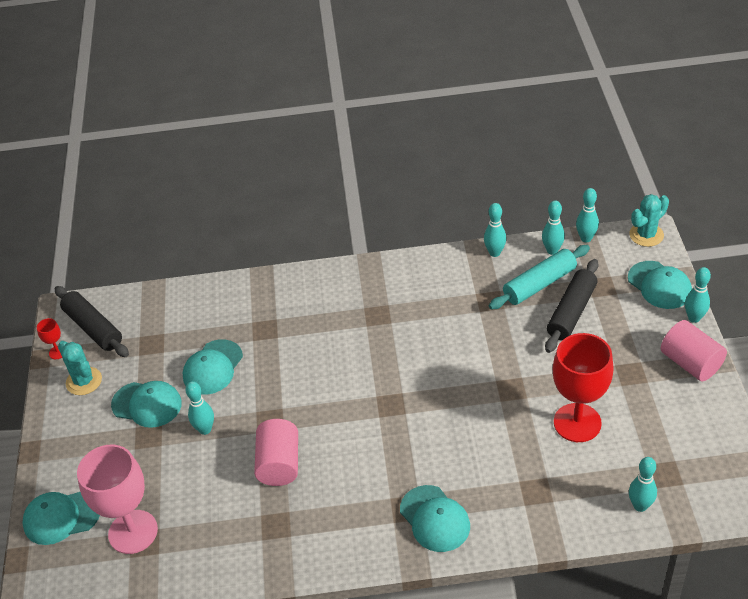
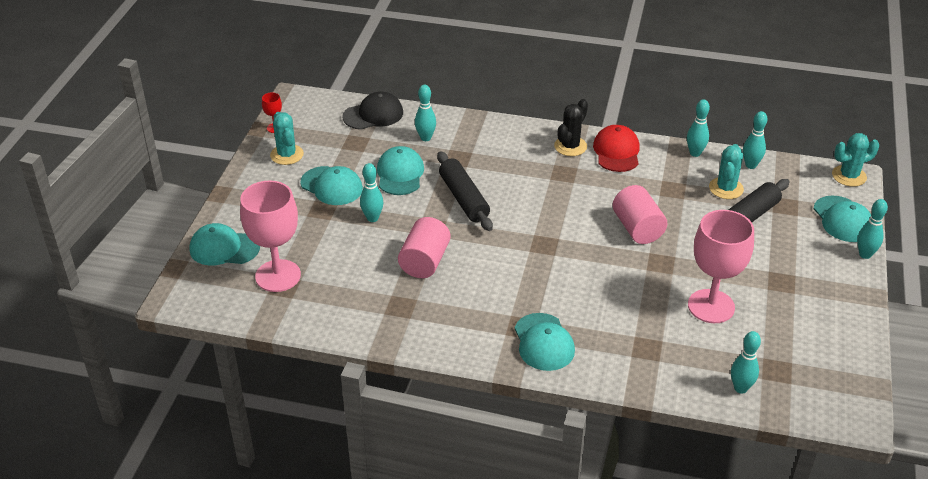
camera: 15 degrees right, 5 degrees down
black rolling pin [55,286,129,357] -> black rolling pin moved to [437,151,493,231]
turquoise cap [183,339,243,395] -> turquoise cap turned 135 degrees clockwise [377,146,424,195]
turquoise rolling pin [489,245,590,309] -> turquoise cactus [709,144,744,199]
red goblet [553,333,614,442] -> pink goblet [688,210,754,323]
turquoise bowling pin [576,188,599,242] -> turquoise bowling pin moved to [415,85,436,141]
pink cylinder [661,320,727,381] -> pink cylinder moved to [613,185,668,244]
none -> black cap [342,92,403,130]
none -> black cactus [554,99,588,156]
none -> red cap [593,125,640,172]

